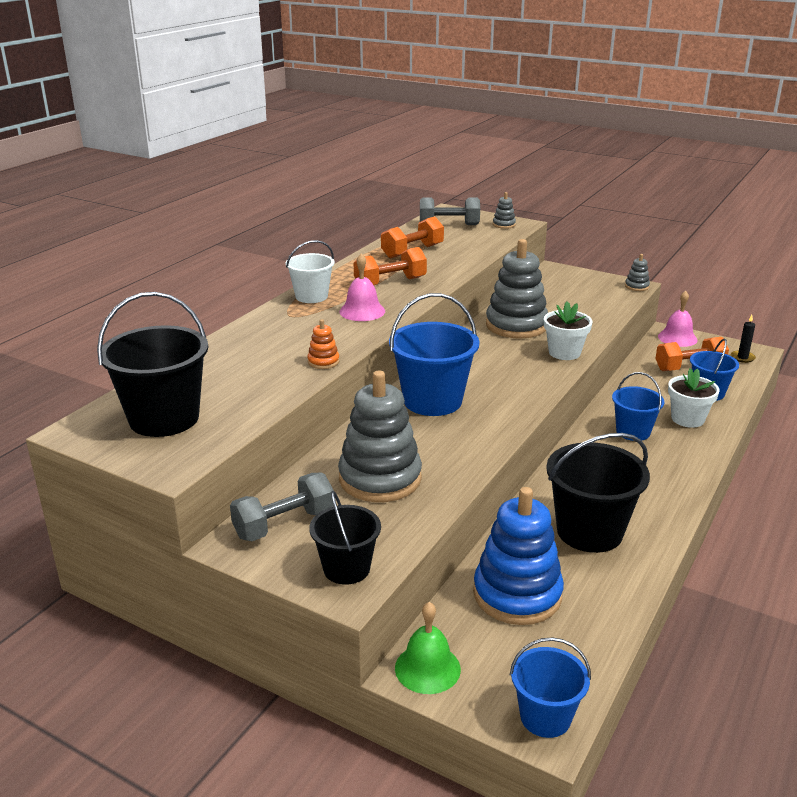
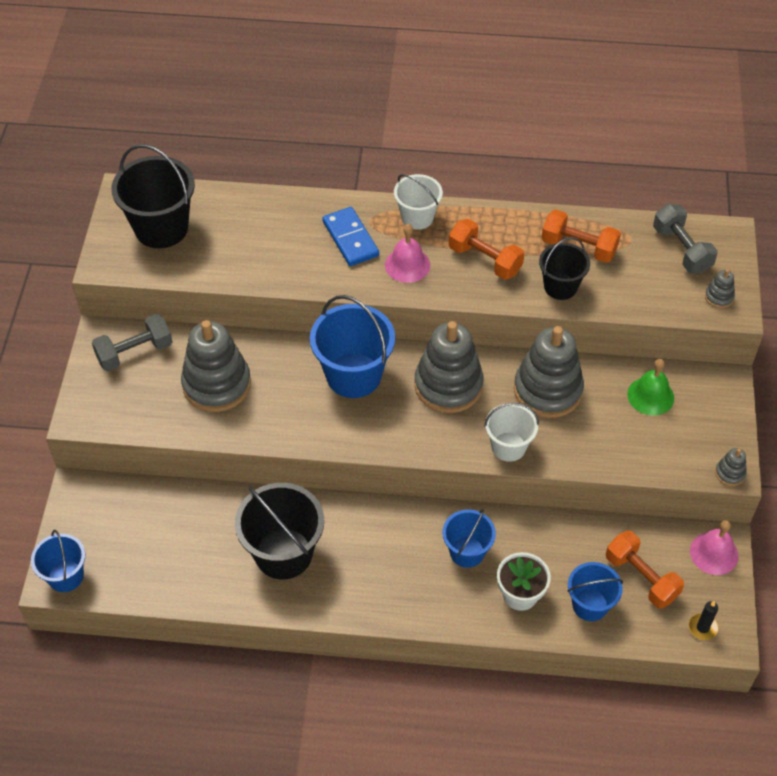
camera: 65 degrees right, 25 degrees up
grey dumbbell [230,473,334,541] -> grey dumbbell turned 60 degrees counterclockwise [92,314,172,371]
orange stacking toy [307,319,340,369] -> none
black bucket [309,491,381,585] -> black bucket moved to [539,237,590,300]
green bell [395,602,461,694] -> green bell moved to [627,359,674,415]
blue stacking toy [473,487,564,625] -> none
white flower pot [544,301,592,360] -> white bucket [484,403,539,462]
none -> blue domino [322,207,379,266]
none -> grey stacking toy [414,321,484,413]

